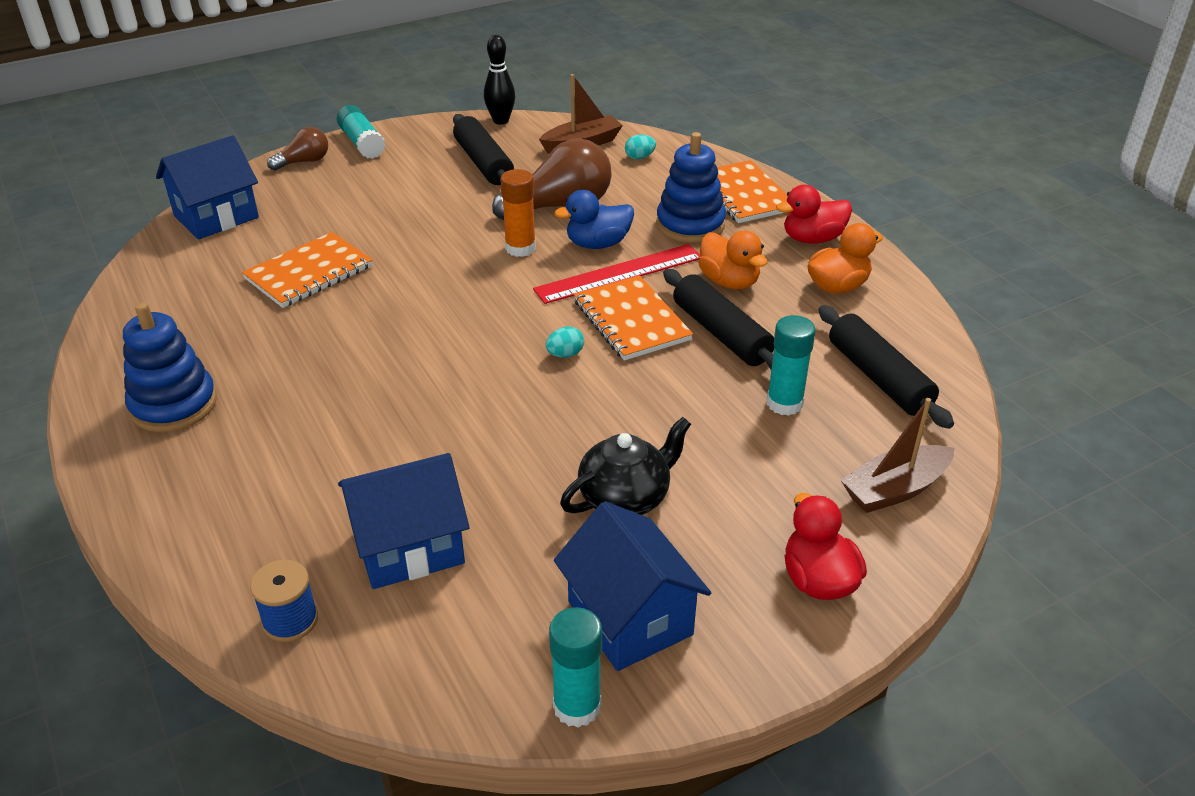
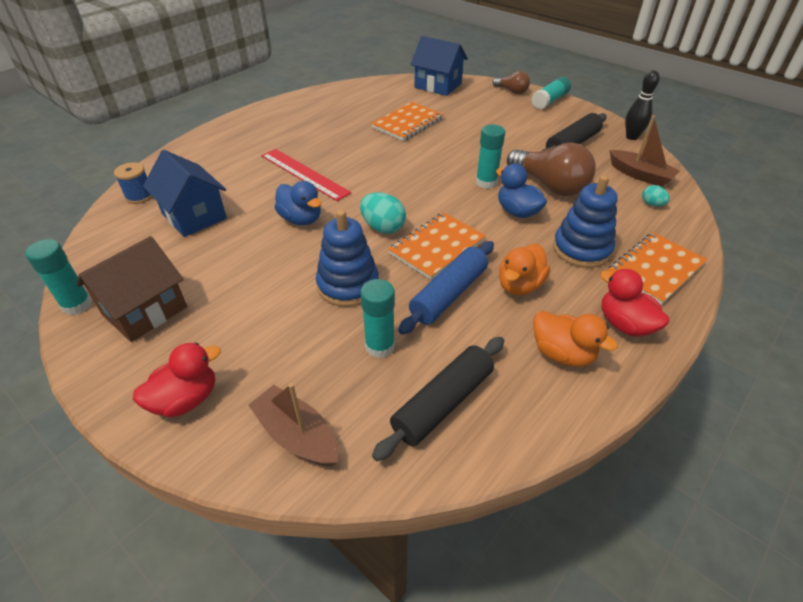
camera: 70 degrees right, 5 degrees up
blue stacking toy [123,302,217,432] -> blue stacking toy moved to [316,210,379,307]
orange notebook [242,232,373,308] -> orange notebook turned 75 degrees counterclockwise [371,102,444,141]
orange glue stick [500,169,536,257] -> turquoise glue stick [476,125,505,189]
red ruler [533,244,700,304] -> red ruler moved to [261,149,351,201]
turquoise egg [546,327,584,358] -> turquoise egg [360,192,406,234], size x1.78
blue house [554,501,711,671] -> brown house [77,236,187,342]
black teapot [560,417,691,515] -> none
black rolling pin [663,269,774,369] -> blue rolling pin [398,241,494,335]
none -> blue duck [274,181,321,225]

